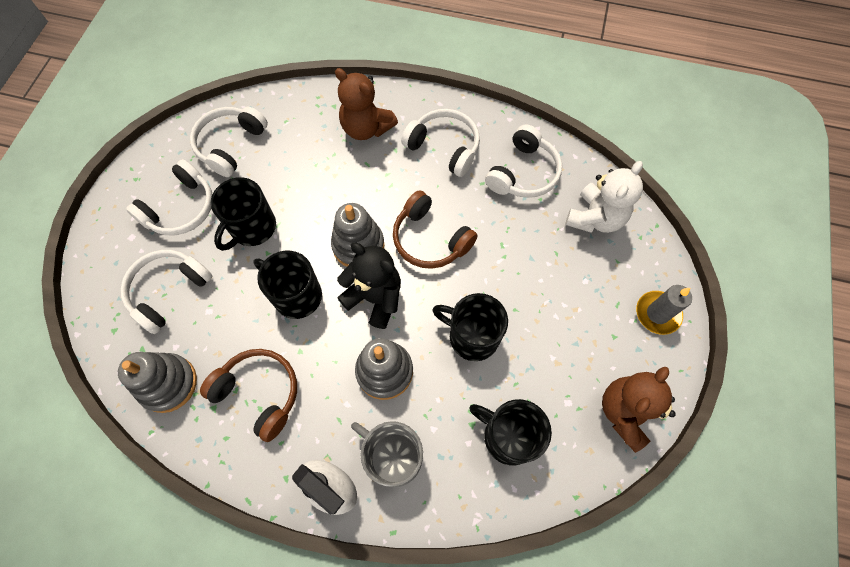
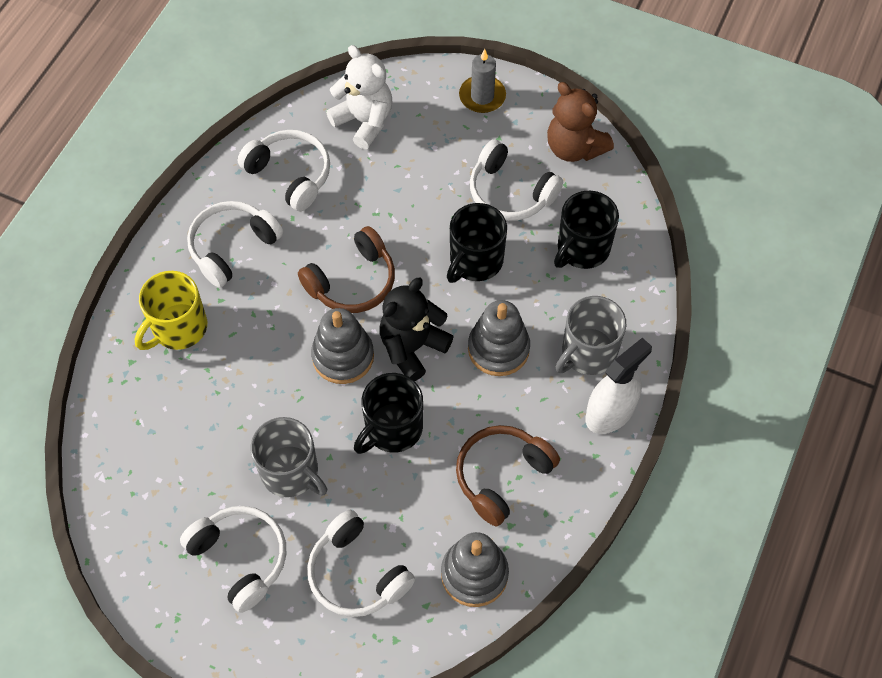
camera: 80 degrees left, 5 degrees down
white headphones [190,107,268,177] -> white headphones moved to [470,139,563,221]
black mug [211,177,276,251] -> grey mug [251,417,327,497]
brown teddy bear [335,68,398,140] -> yellow mug [135,271,207,350]

